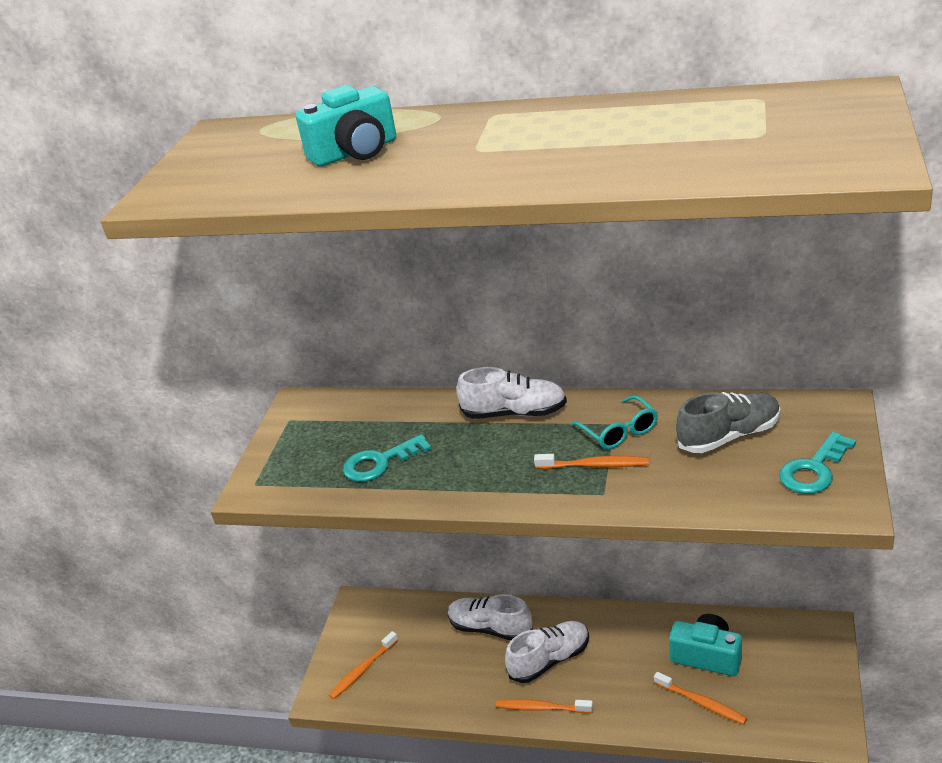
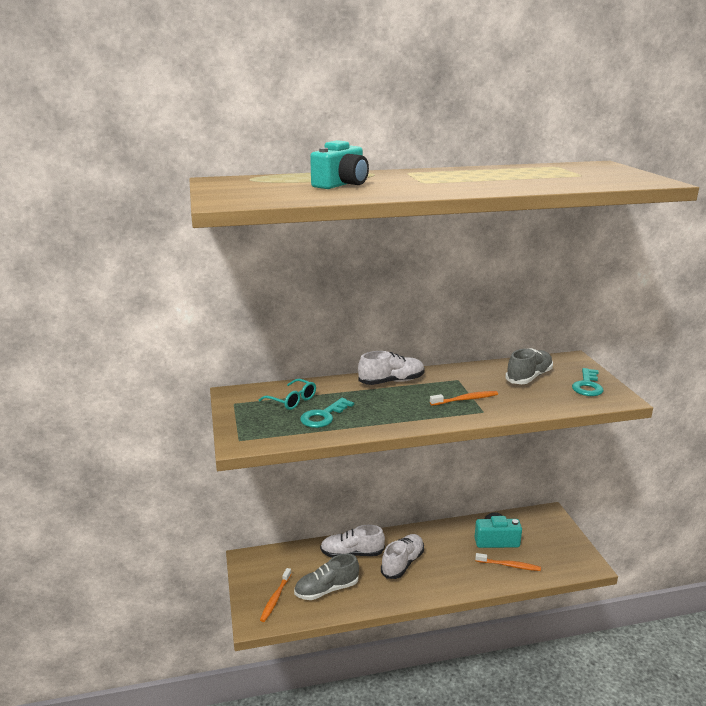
camera: 30 degrees left, 10 degrees down
orange toothbrush [496,699,593,713] -> none
turquoise glasses [571,395,658,449] -> turquoise glasses moved to [259,379,316,410]
none -> grey shoe [294,554,359,600]

